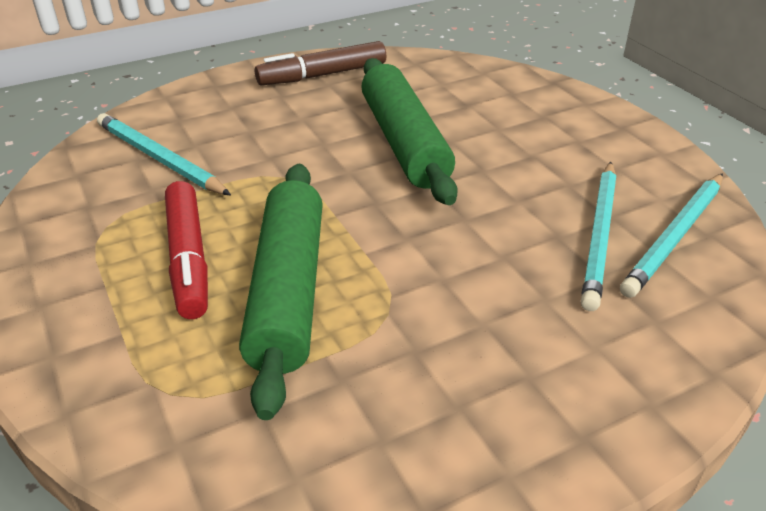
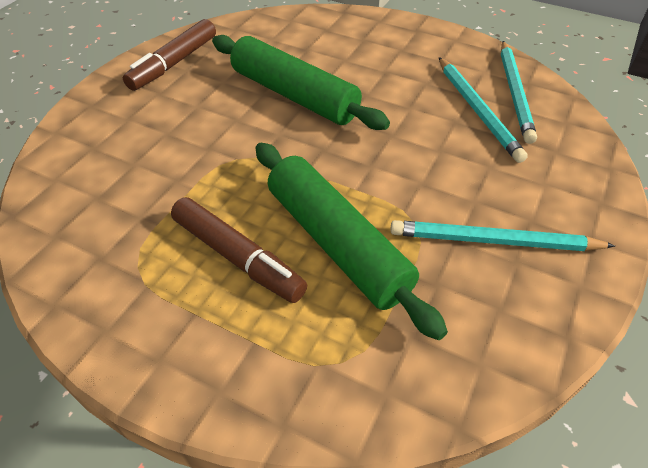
camera: 35 degrees left, 10 degrees up
turquoise pencil [97,113,231,195] -> turquoise pencil moved to [390,220,615,251]
red marker [165,181,208,319] -> brown marker [171,197,307,303]

